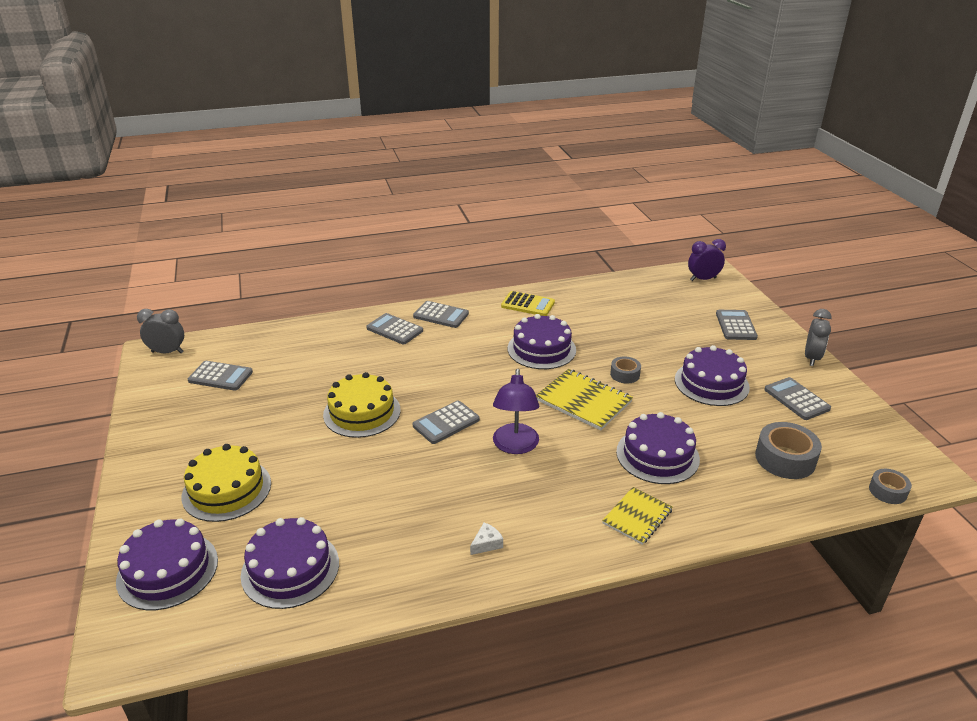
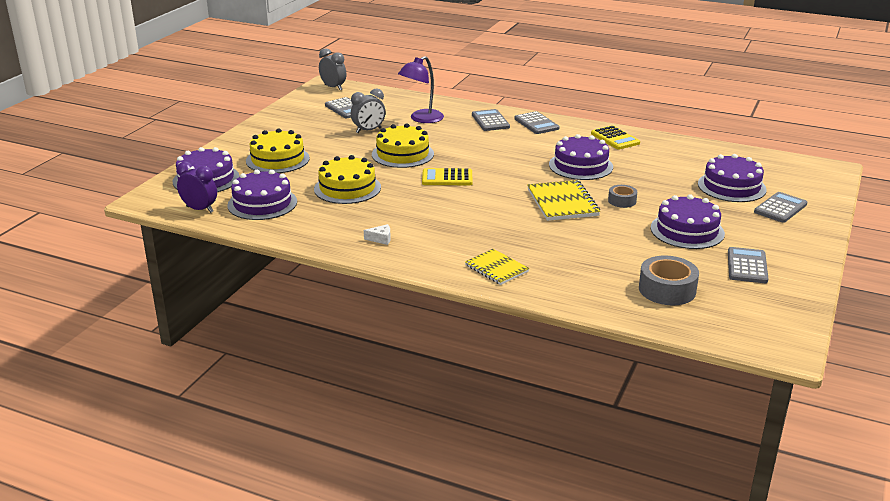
camera: 40 degrees right, 5 degrees down
grey calculator [413,400,480,444] -> yellow calculator [422,168,472,185]
purple lamp [493,369,540,454] -> purple lamp moved to [398,56,444,123]
yellow notebook [602,487,673,545] -> yellow notebook turned 60 degrees clockwise [465,249,529,285]
purple cake [616,412,700,484] -> purple cake moved to [698,154,767,202]
purple clock [688,239,726,281] -> purple clock moved to [176,161,217,213]
grey clock [805,309,831,366] -> grey clock moved to [351,88,385,133]
grey tape [869,469,912,504] -> none
none -> yellow cake [314,155,381,204]

